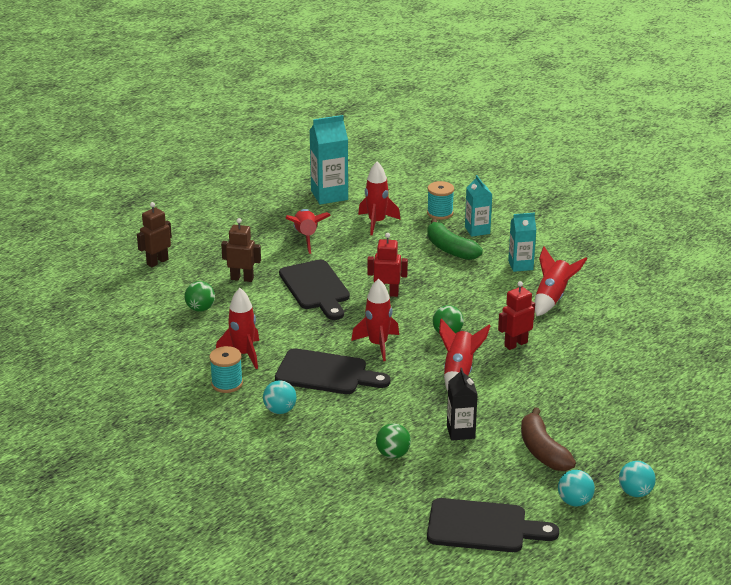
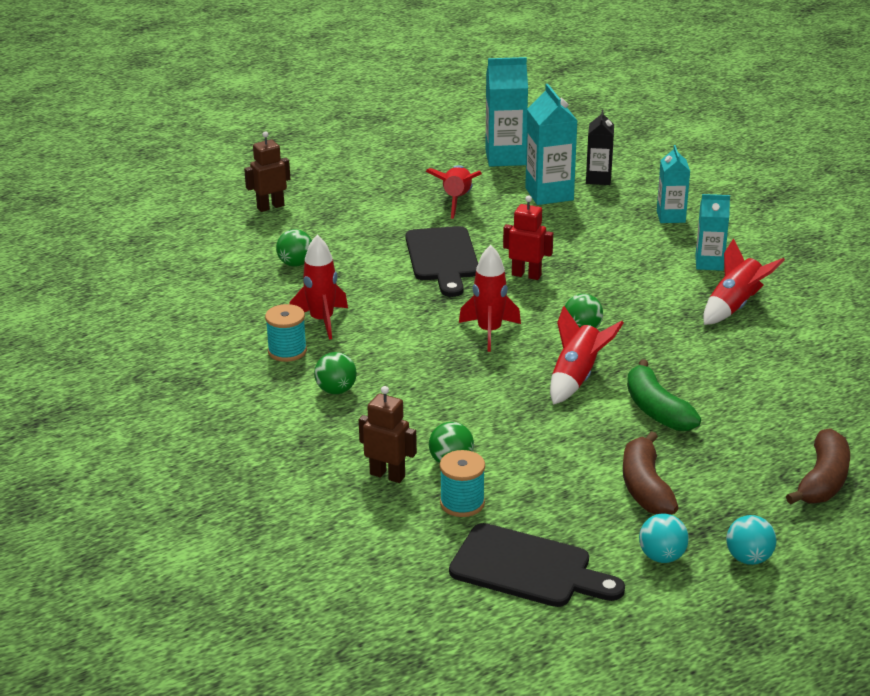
camera: 15 degrees right, 0 degrees up
brown robot [221,218,261,282] -> brown robot moved to [359,386,417,483]
turquoise ball [263,380,297,414] -> green ball [314,352,357,394]
black cutting board [275,348,391,394] -> none
red rocket [358,162,401,235] -> turquoise carton [525,84,578,205]
turquoise spool [427,181,454,220] -> turquoise spool moved to [440,450,485,517]
green banana [427,219,483,260] -> green banana moved to [627,359,701,431]
black carton [447,368,478,441] -> black carton moved to [586,110,614,185]
red robot [498,281,535,350] -> none
none -> brown banana [786,428,850,504]

